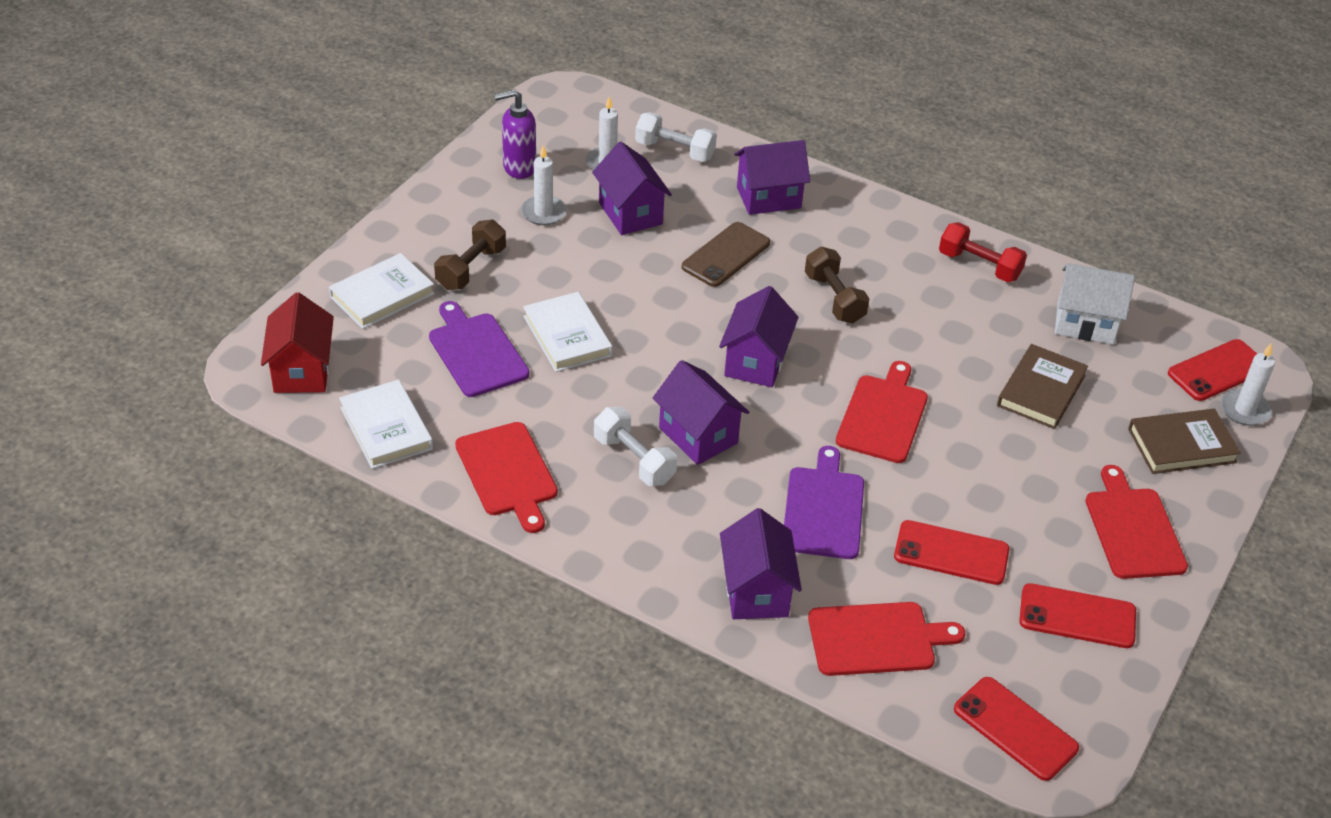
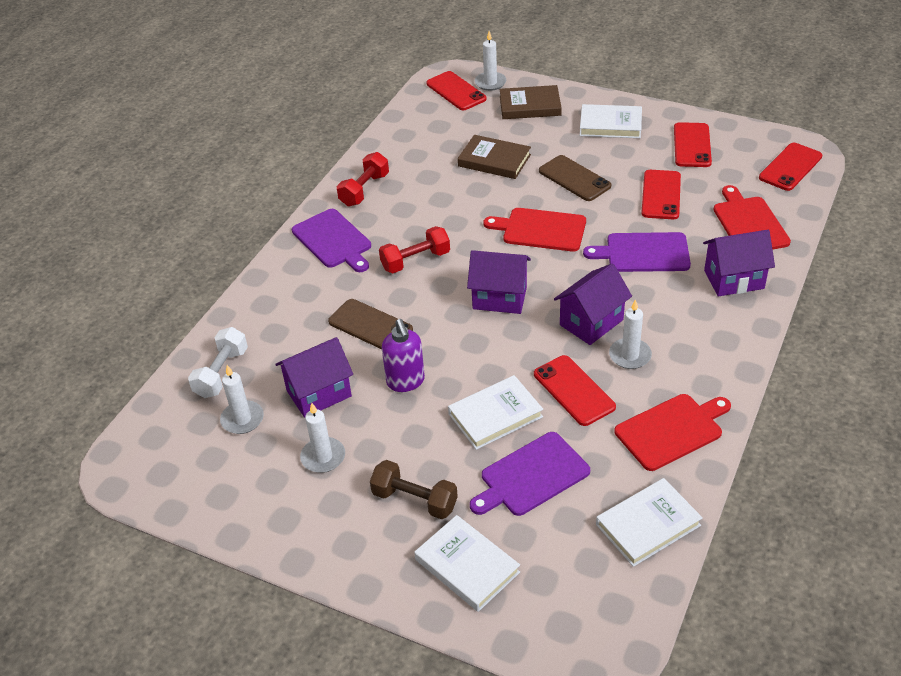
camera: 90 degrees left, 0 degrees up
red house [261,292,334,393] -> none
purple soap dispenser [494,89,536,179] -> purple soap dispenser moved to [382,319,425,392]
white dumbbell [594,407,677,486] -> white candle [609,299,652,369]
purple house [734,140,810,215] -> none
brown dumbbell [805,247,870,323] -> red dumbbell [379,226,450,273]
white house [1055,263,1135,344] -> none
red cutting board [1085,465,1188,579] -> white book [579,104,642,138]
brown book [1128,409,1241,474] -> brown book turned 75 degrees counterclockwise [500,85,562,119]
none -> purple cutting board [292,209,371,272]
none -> red phone [534,355,616,426]
none -> brown phone [539,155,611,201]

